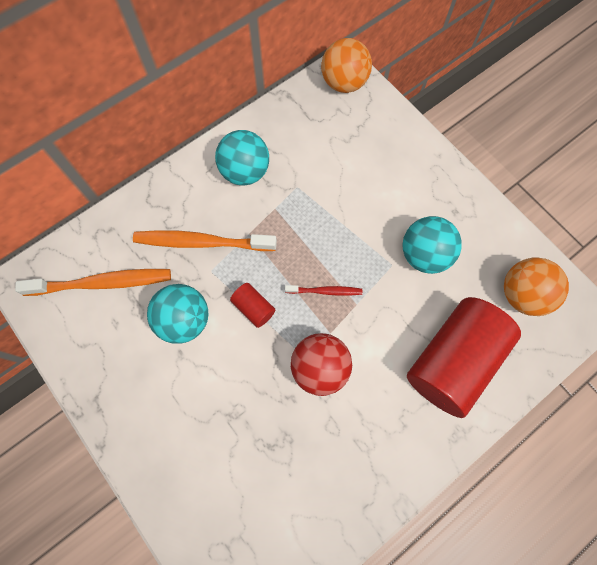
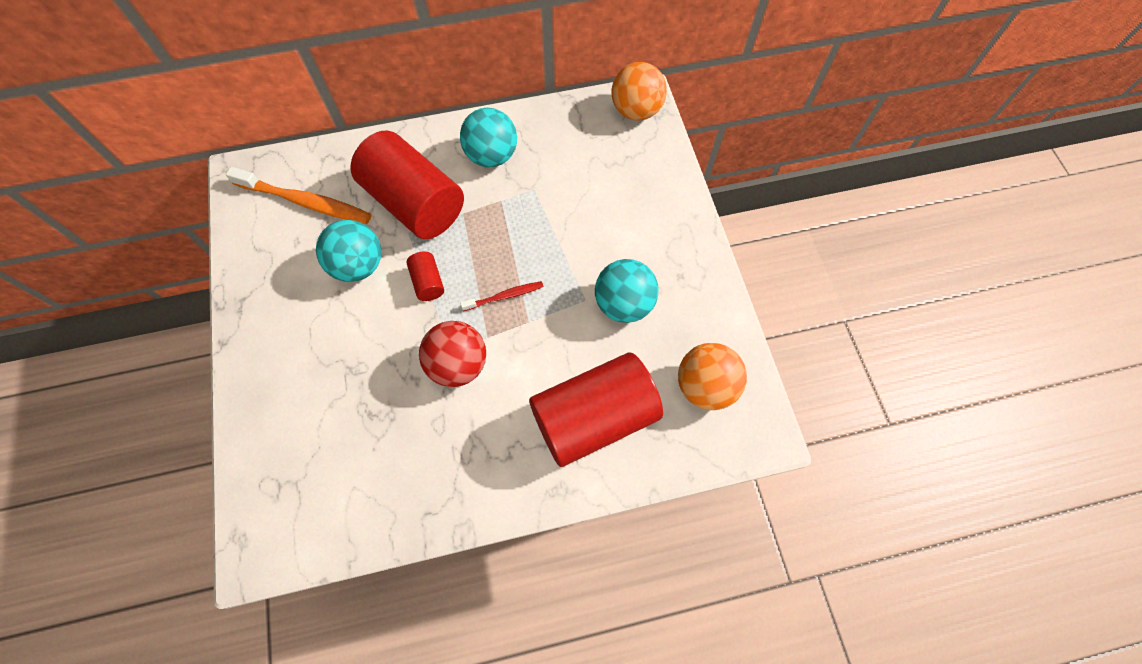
camera: 25 degrees right, 5 degrees down
orange toothbrush [133,230,277,251] -> red cylinder [350,131,464,239]
red toothbrush [285,285,362,296] -> red toothbrush turned 45 degrees counterclockwise [460,281,544,311]

